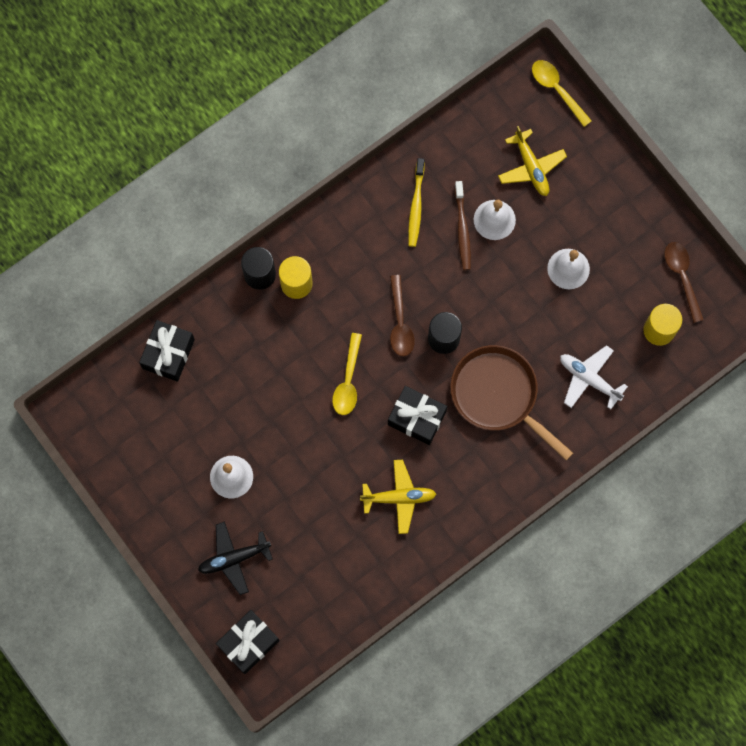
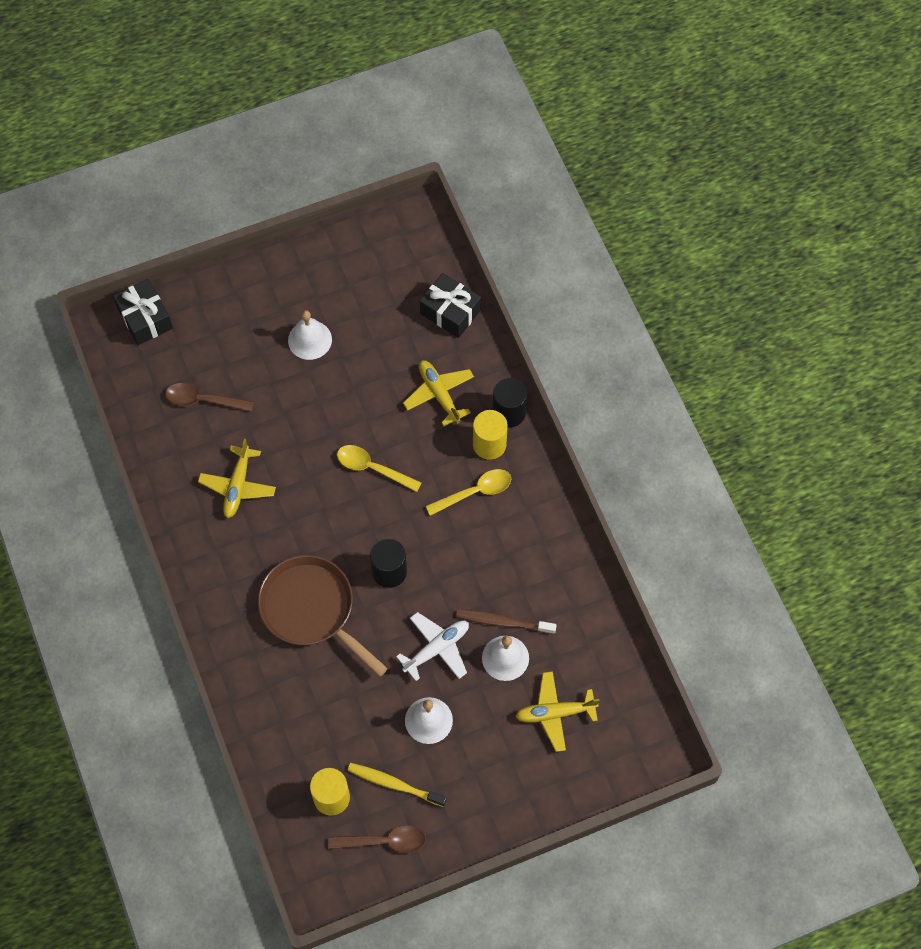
camera: 105 degrees right, 10 degrees down
black plane [198,521,273,595] -> none
black gift [388,386,447,445] -> none
brown spoon [390,275,415,356] -> brown spoon moved to [165,383,254,412]
yellow toothbrush [408,158,425,247] -> yellow toothbrush moved to [348,763,447,807]
brown pan [450,345,573,461] -> brown pan turned 105 degrees counterclockwise [258,555,388,677]
yellow spoon [532,60,592,127] -> yellow spoon moved to [426,469,511,516]
white plane [560,345,628,409] -> white plane moved to [396,612,469,681]
none -> yellow plane [403,360,474,426]

